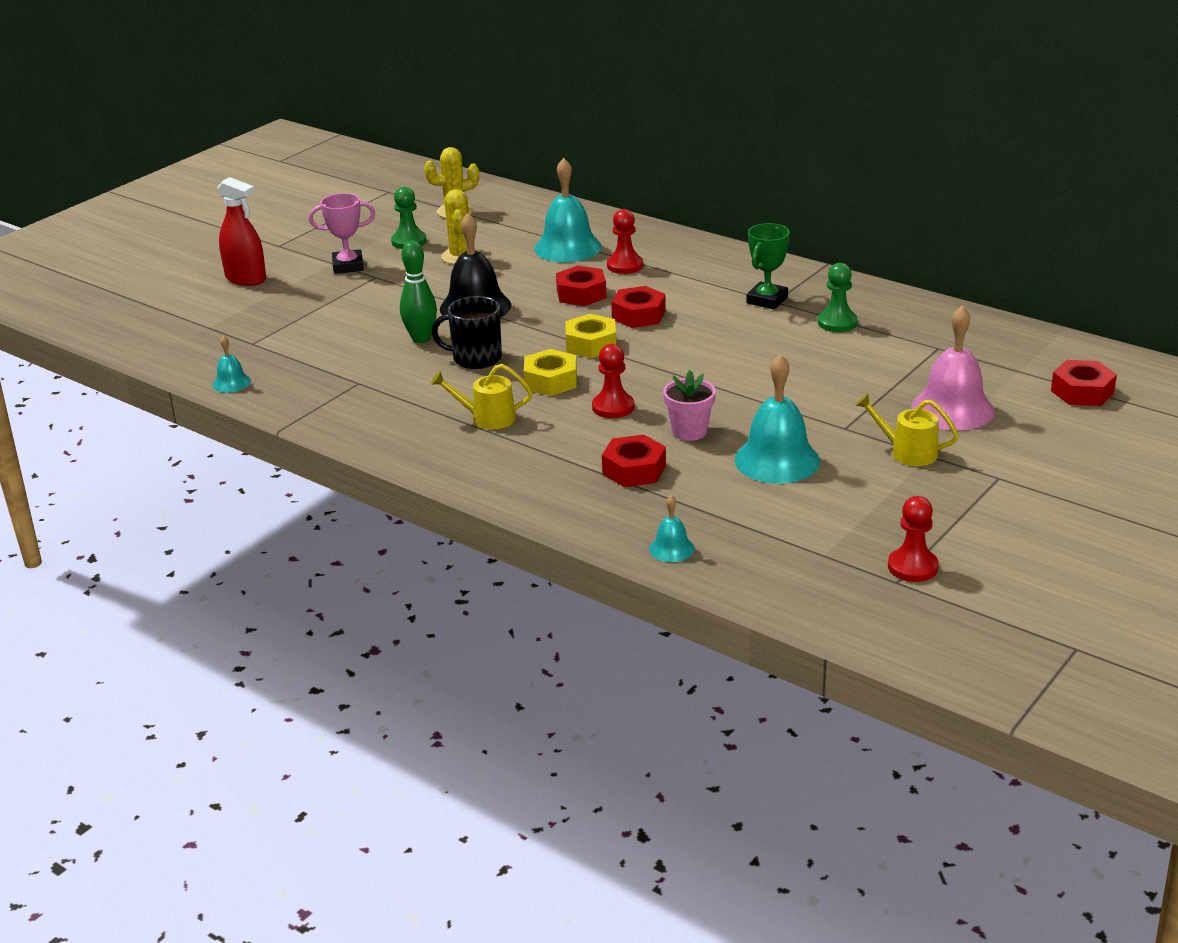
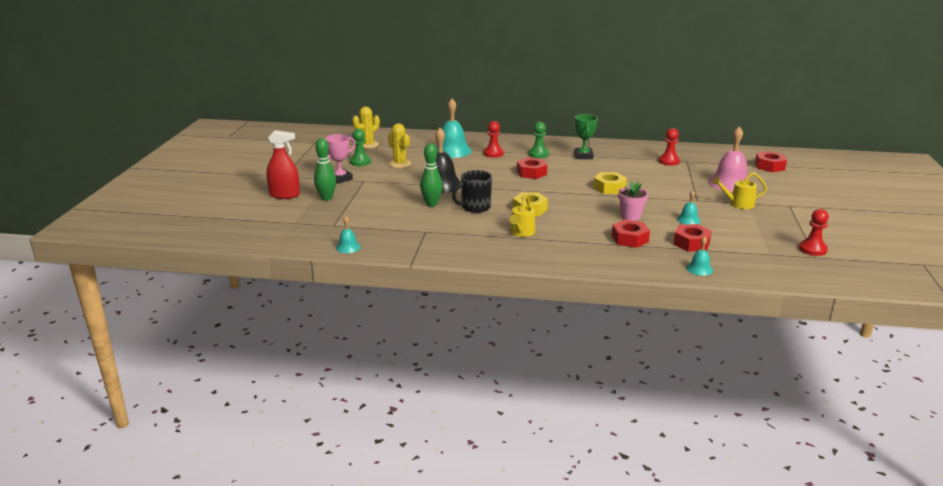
camera: 30 degrees left, 5 degrees down
yellow watering can [431,364,532,429] -> yellow watering can turned 45 degrees counterclockwise [509,195,535,237]
red nut [556,265,606,306] -> red nut moved to [673,224,712,252]
yellow nut [565,314,616,358] -> yellow nut moved to [593,172,627,194]
red pawn [592,344,634,418] -> red pawn moved to [659,128,680,166]
turquoise bell [735,354,820,484] -> turquoise bell [677,190,701,225], size x0.49
green pawn [818,263,858,332] -> green pawn moved to [529,122,549,158]
none -> green bowling pin [314,138,336,201]

